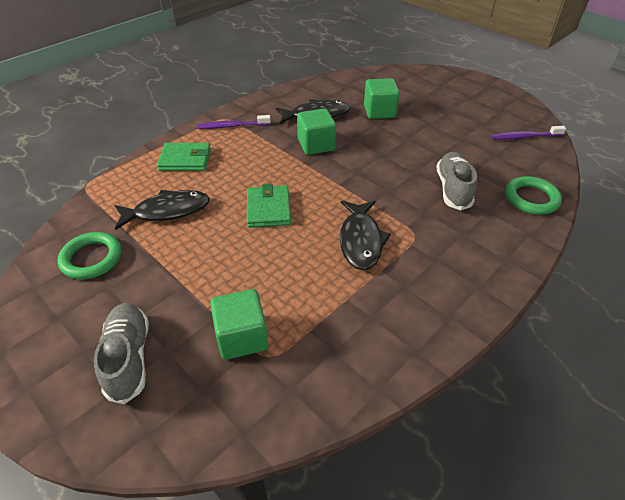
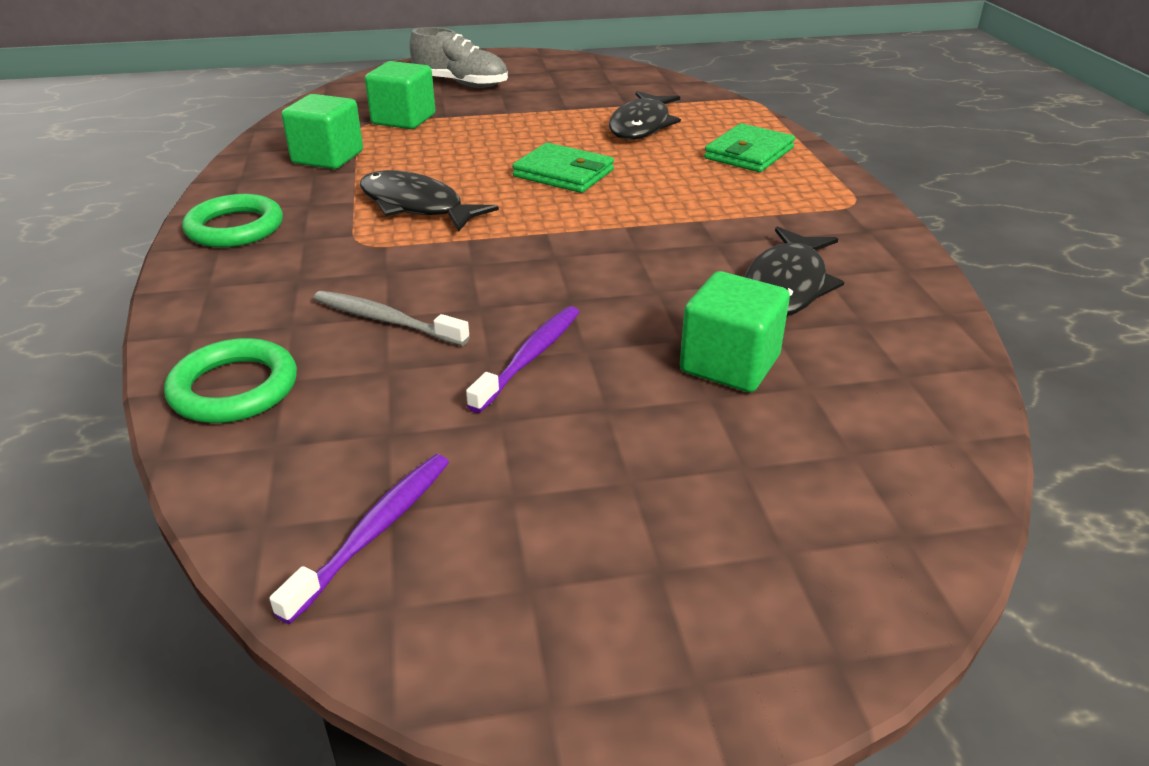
camera: 125 degrees right, 10 degrees down
green ring [57,232,122,280] -> green ring moved to [182,194,283,247]
purple toothbrush [198,115,271,129] -> purple toothbrush moved to [466,306,580,413]
green cube [297,109,336,155] -> green cube moved to [282,94,363,169]
grey shoe [436,152,477,210] -> grey toothbrush [313,291,470,346]

